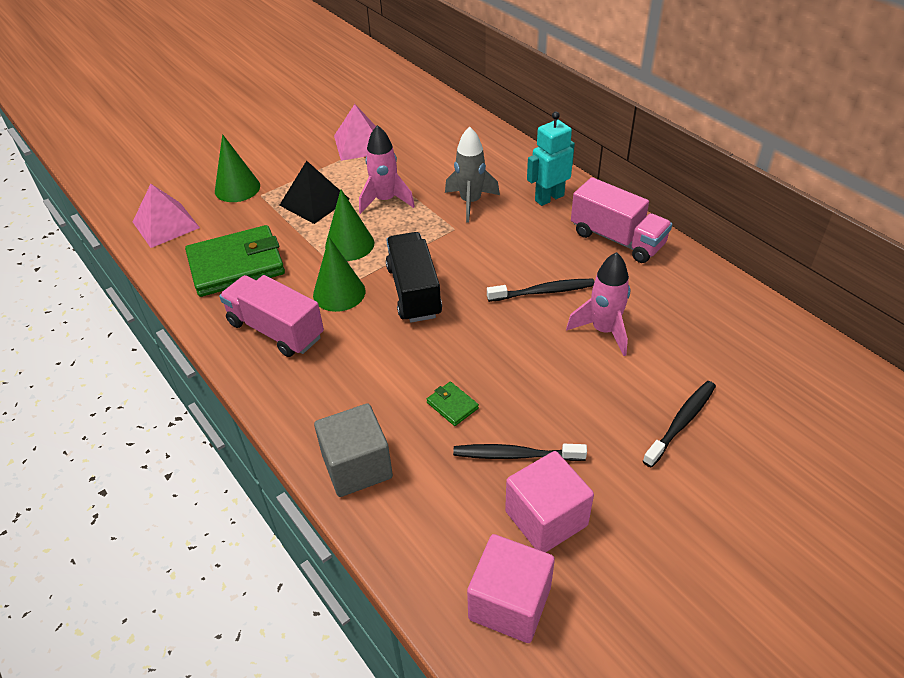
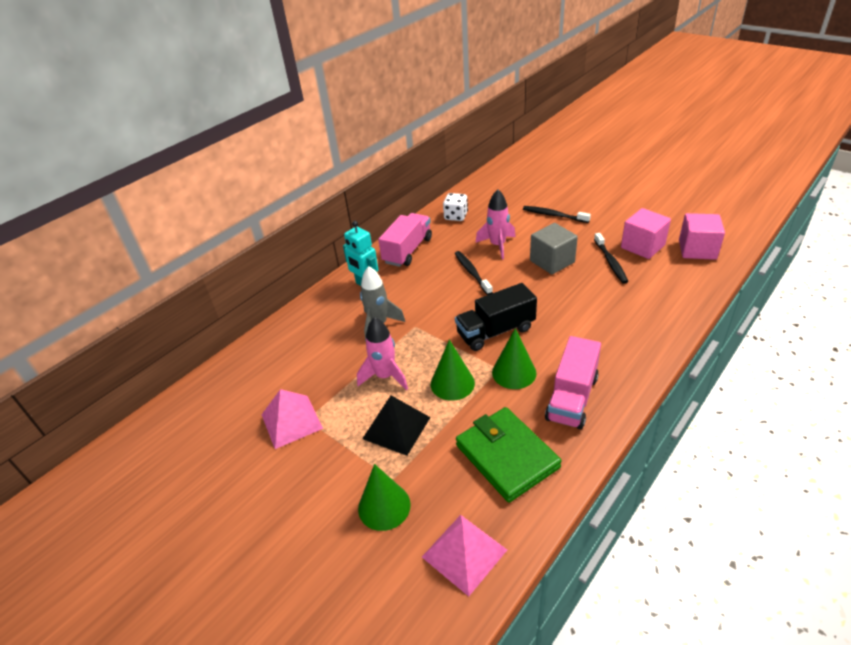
camera: 100 degrees left, 5 degrees down
grey cube [314,403,393,497] -> grey cube moved to [530,223,578,274]
green wallet [427,382,479,426] -> none
none -> white dice [443,193,468,221]

